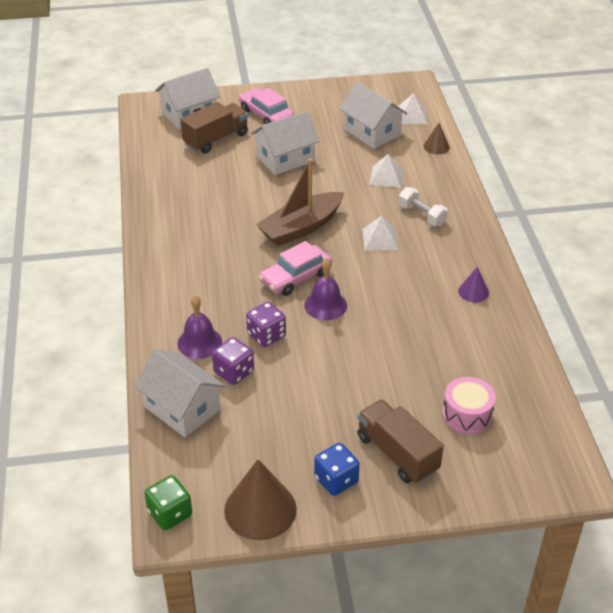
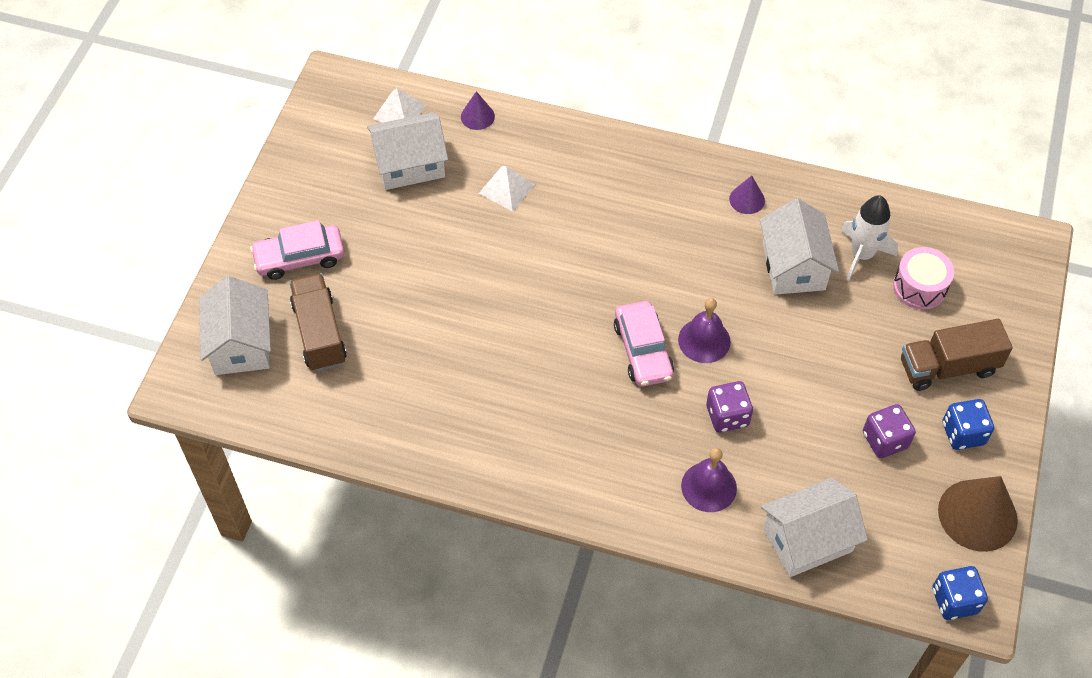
camera: 65 degrees left, 15 degrees up
green dice [144,475,192,530] -> blue dice [932,566,988,620]
purple dice [212,337,254,385] -> purple dice moved to [863,404,916,458]
white house [251,111,320,175] -> white house moved to [760,198,839,295]
brown boat [256,159,344,246] -> none
white pyramid [363,216,398,250] -> none
white dumbbell [398,187,448,226] -> none
brown cone [424,123,450,154] -> purple cone [461,91,495,130]
none -> white rocket [840,195,898,280]

